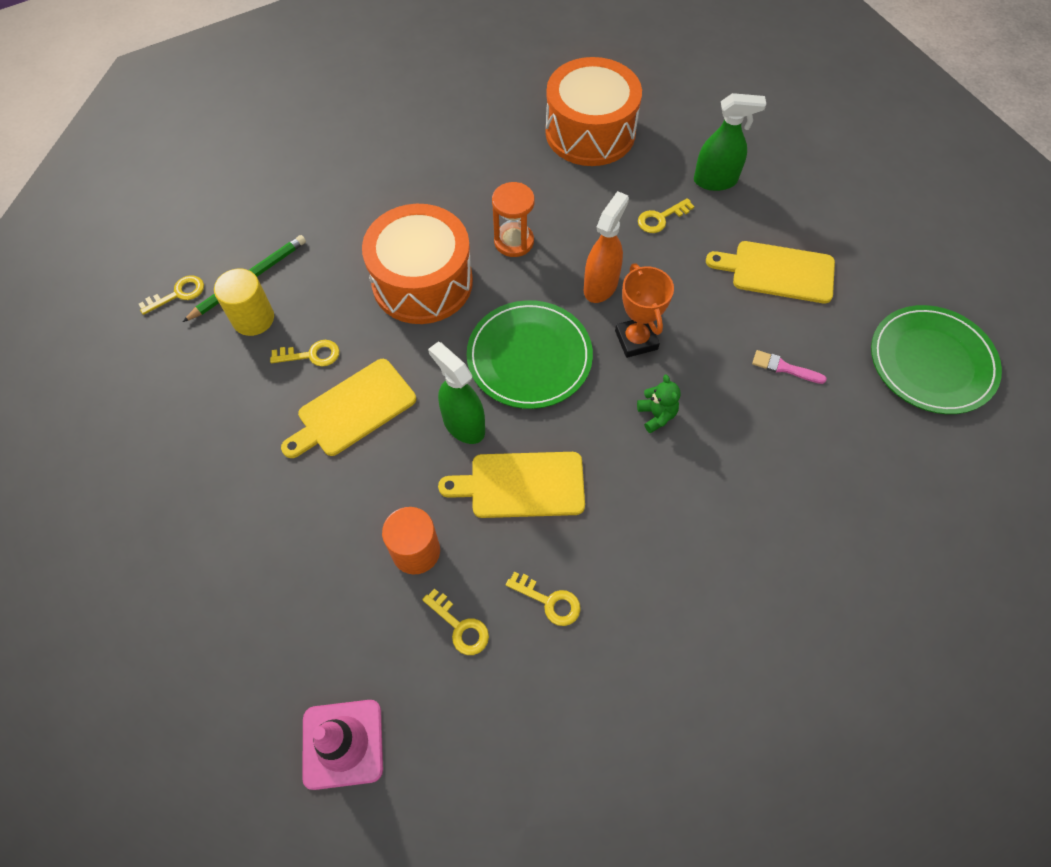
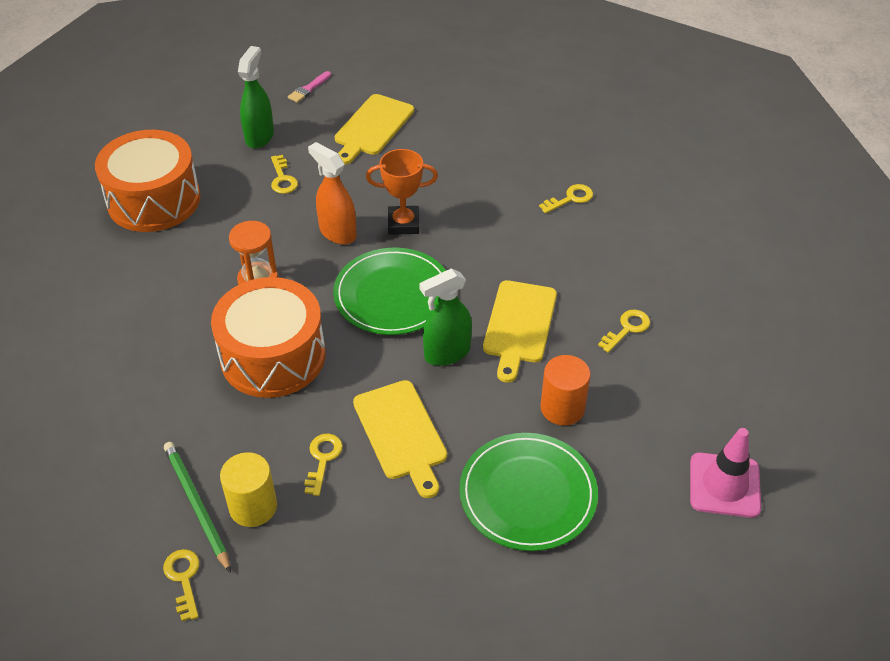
camera: 75 degrees left, 15 degrees down
yellow key [422,588,489,655] -> yellow key moved to [539,184,593,214]
green teddy bear [637,374,681,433] -> none
pink brush [752,350,827,384] -> pink brush moved to [288,71,331,103]
green plate [871,305,1002,414] -> green plate moved to [459,433,598,551]

